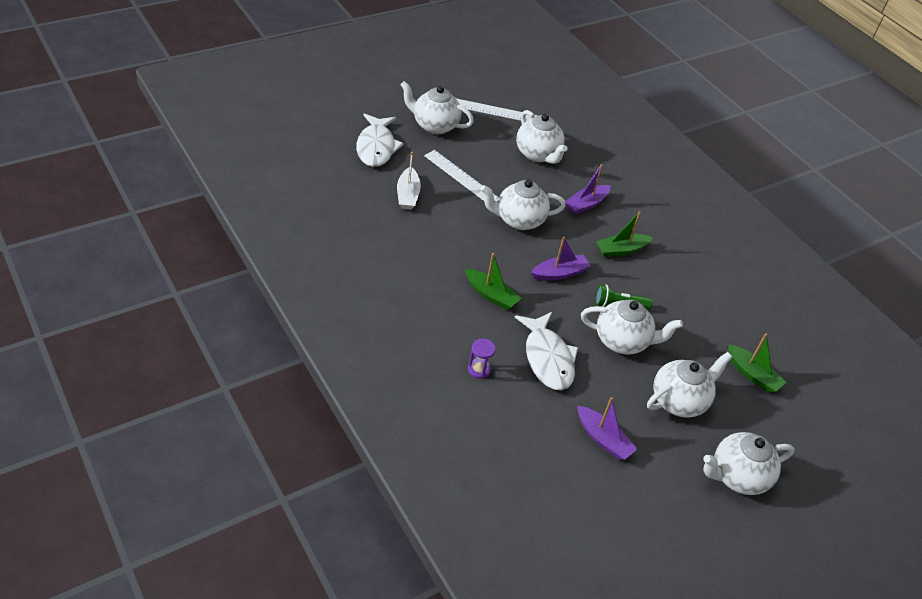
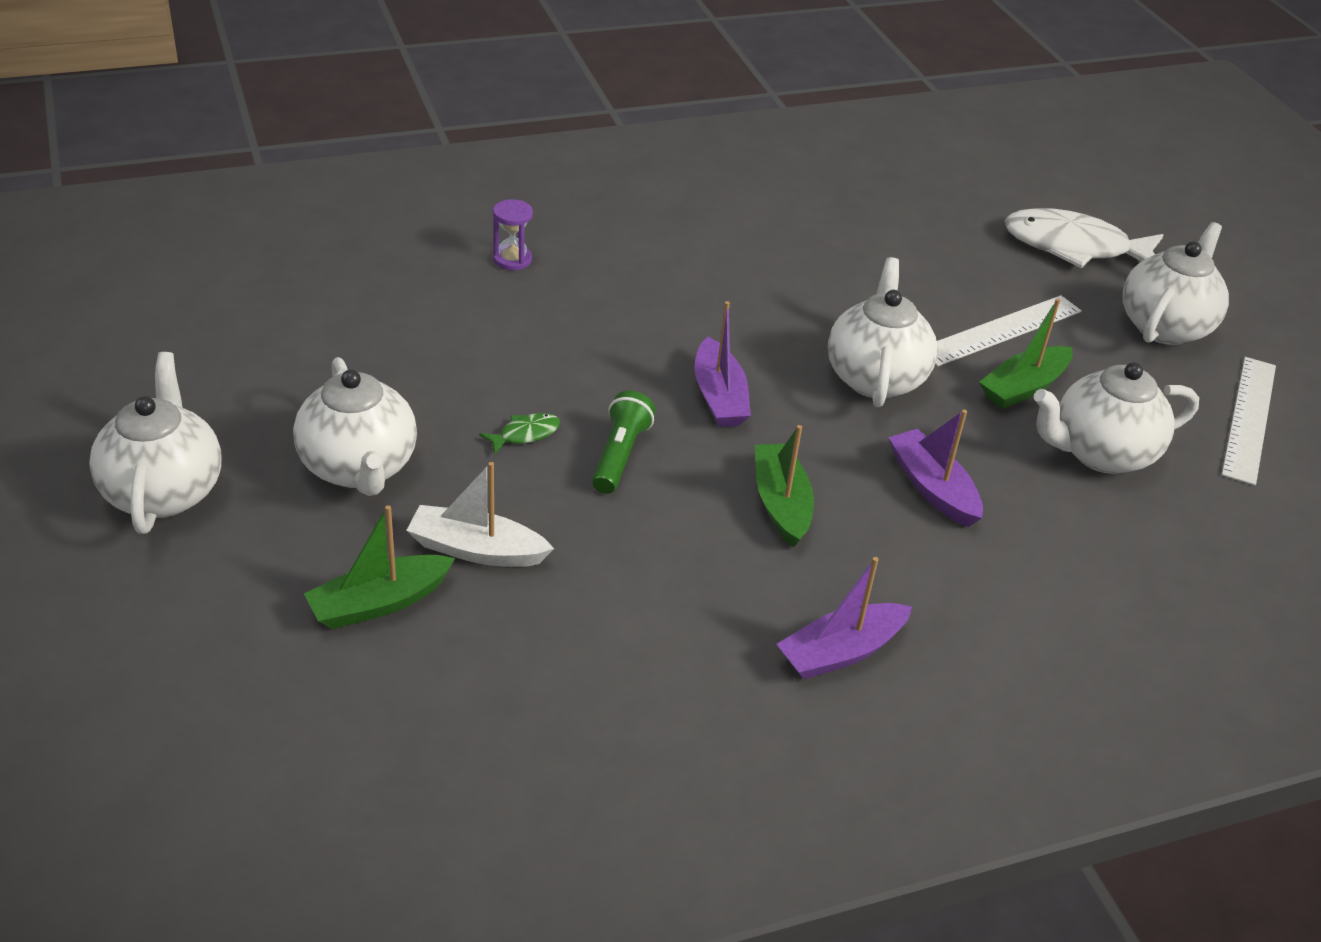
camera: 105 degrees right, 5 degrees down
white boat [397,152,421,210] -> white boat moved to [406,462,554,567]
green boat [465,253,522,310] -> green boat moved to [979,298,1073,409]
white fish [515,312,578,390] -> none
purple boat [577,397,637,460] -> purple boat moved to [776,557,912,679]
white teapot [581,300,683,354] -> green fish [479,413,560,454]

